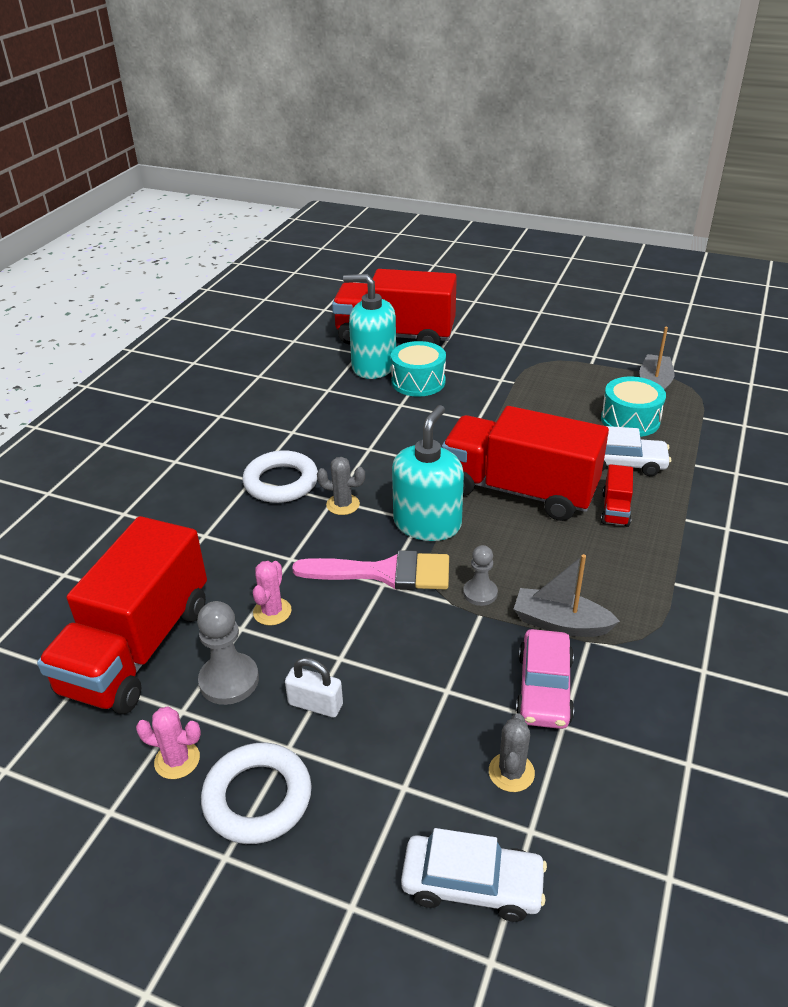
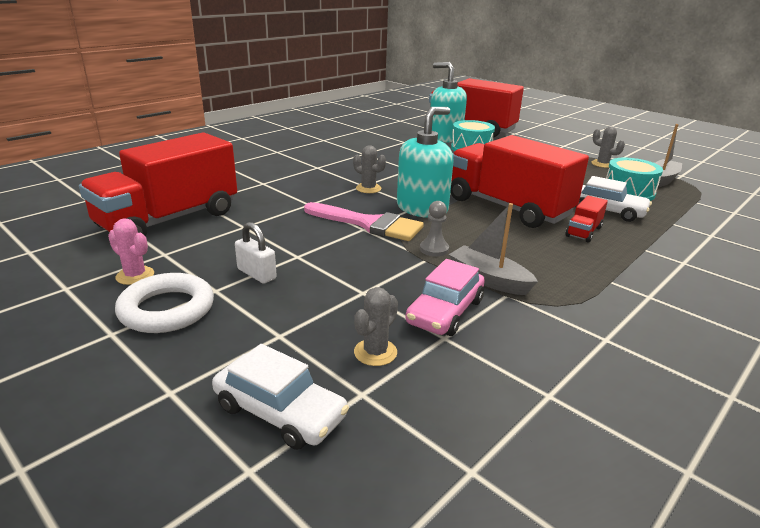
camera: 20 degrees right, 10 degrees down
grey pawn [197,601,259,705] -> none
white ring [243,450,318,503] -> none
pink cactus [253,561,291,625] -> none
none -> grey cactus [591,126,625,168]

